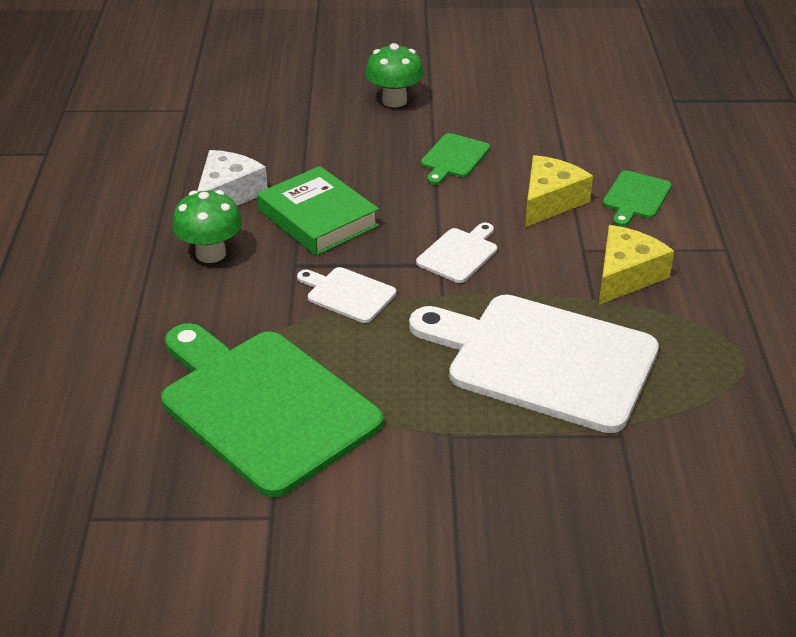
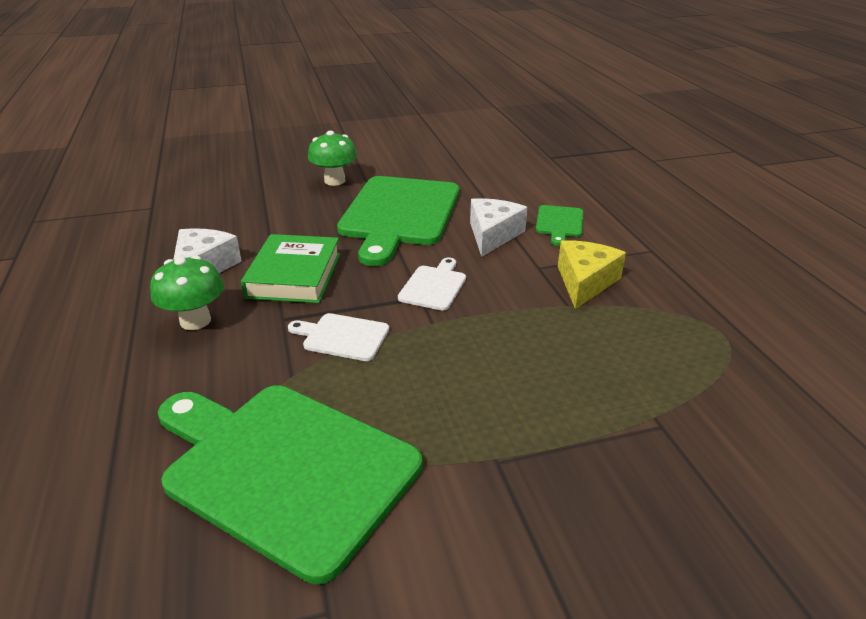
camera: 15 degrees left, 5 degrees down
green book [257,166,379,256] -> green book turned 60 degrees clockwise [241,234,340,303]
white cutting board [409,295,659,433] -> none
green cutting board [421,133,490,185] -> green cutting board [337,176,459,266], size x2.28
yellow cheese [525,155,593,227] -> white cheese [470,198,527,257]

